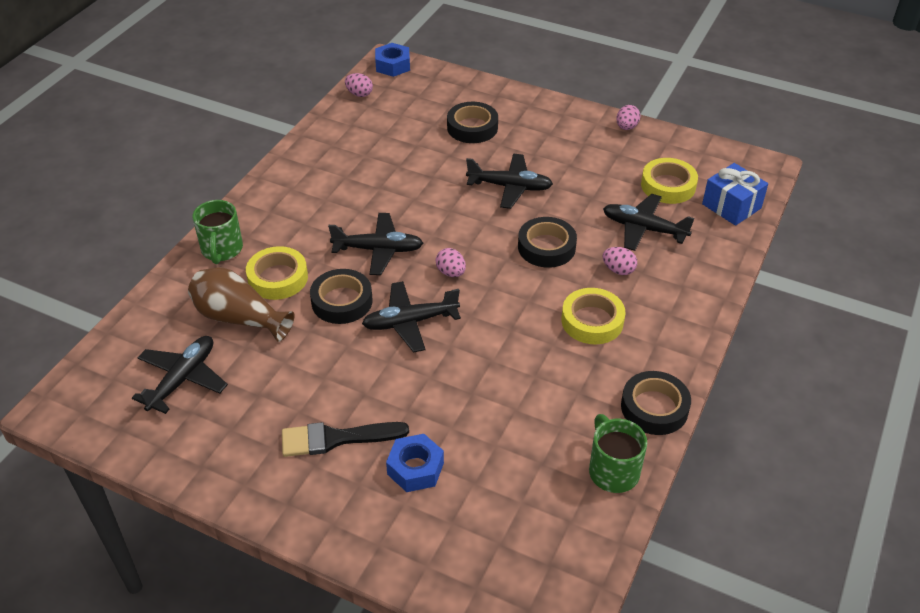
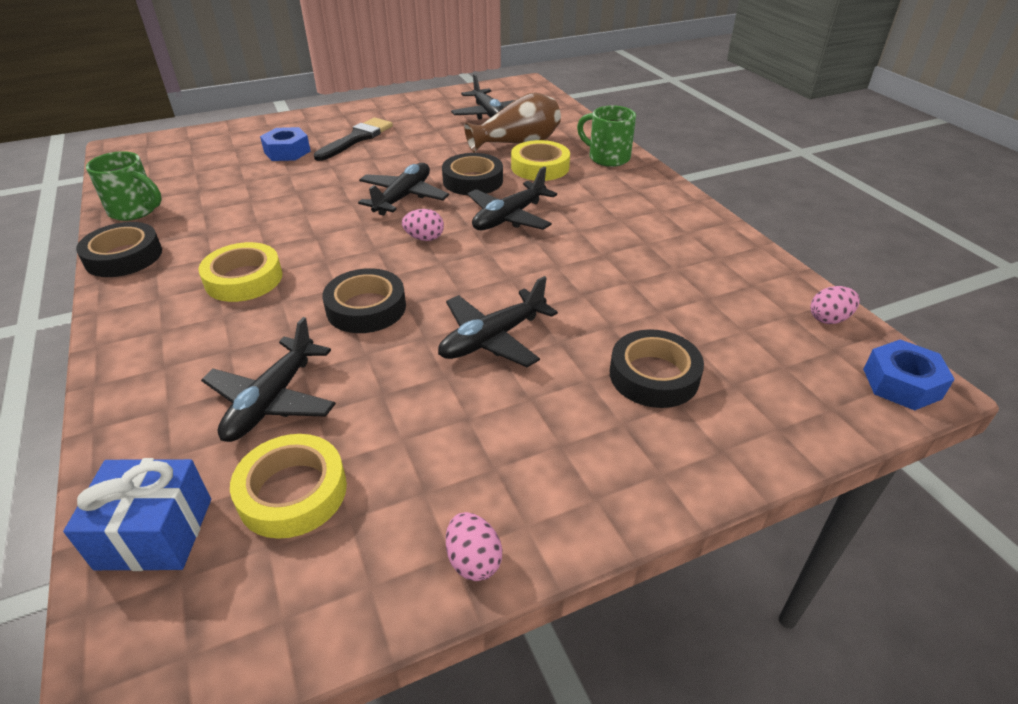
camera: 130 degrees right, 5 degrees down
pink egg [602,247,637,275] -> none
black plane [603,194,695,251] -> black plane turned 135 degrees clockwise [201,317,336,442]

